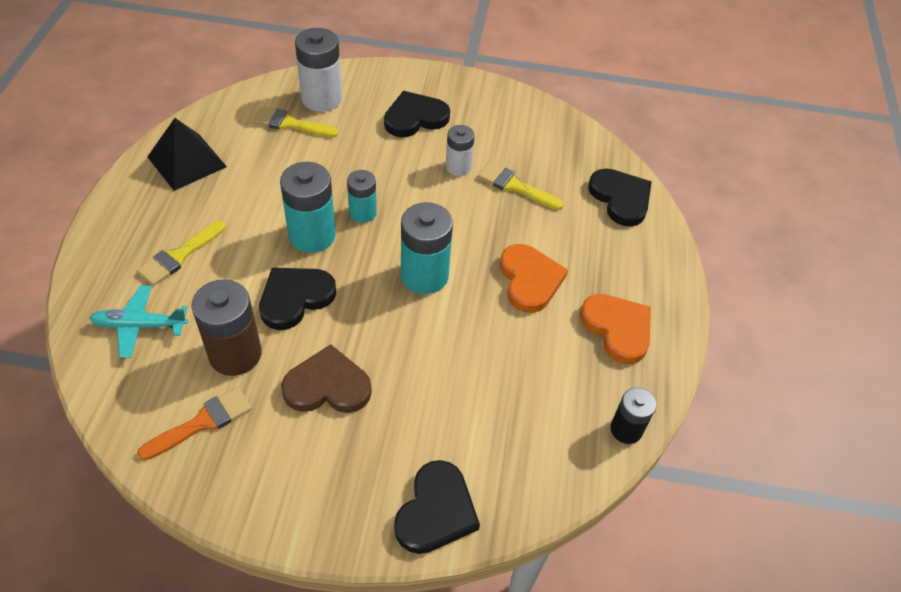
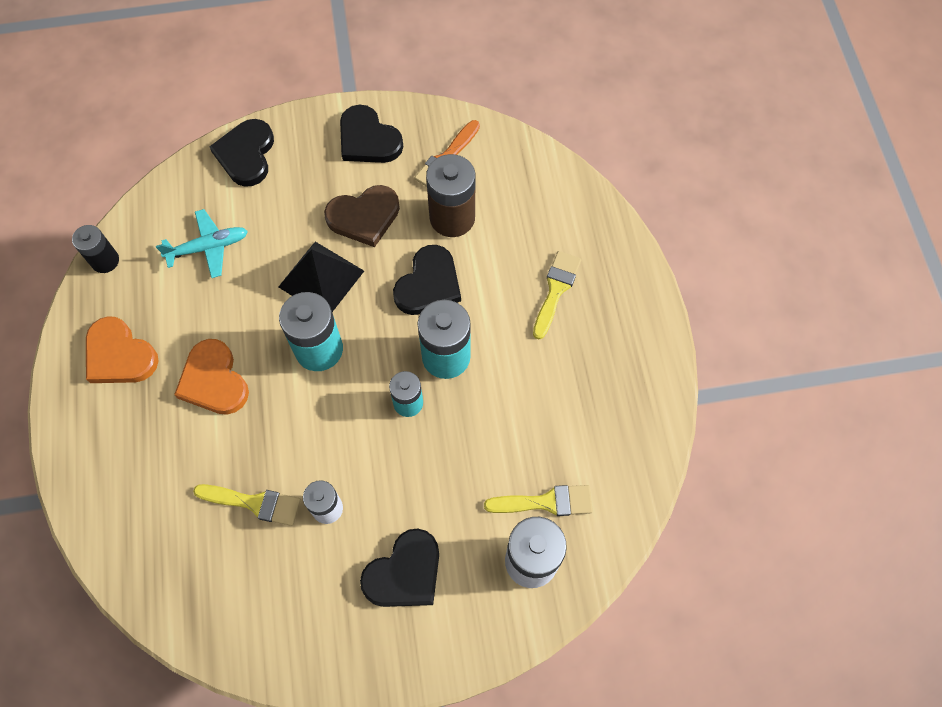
camera: 165 degrees right, 15 degrees up
turquoise plane [89,285,188,358] -> turquoise plane moved to [156,209,248,278]
black pyramid [147,118,227,191] -> black pyramid moved to [278,242,364,312]
black heart [588,169,652,227] -> black heart moved to [340,105,403,163]

